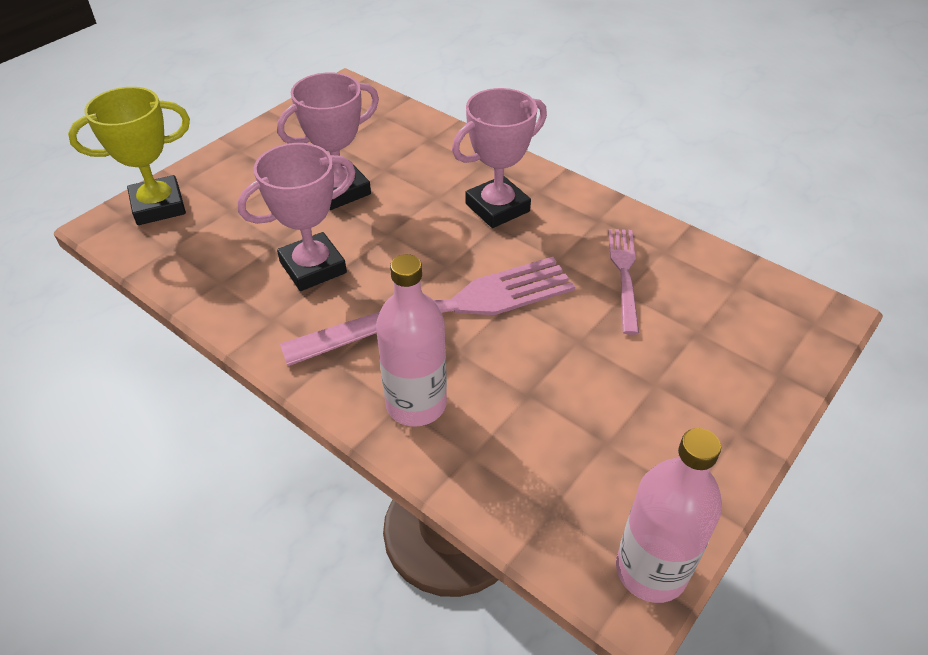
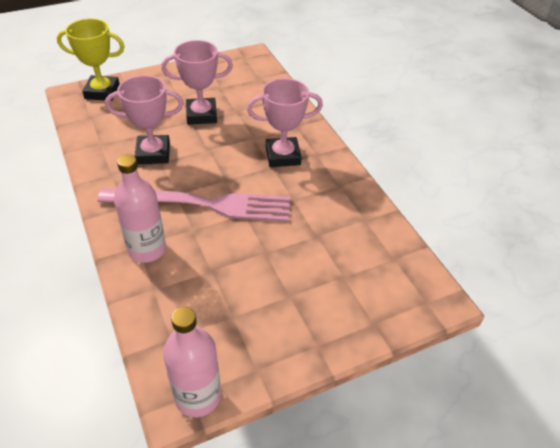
camera: 25 degrees right, 0 degrees up
pink fork [608,229,639,335] -> none

